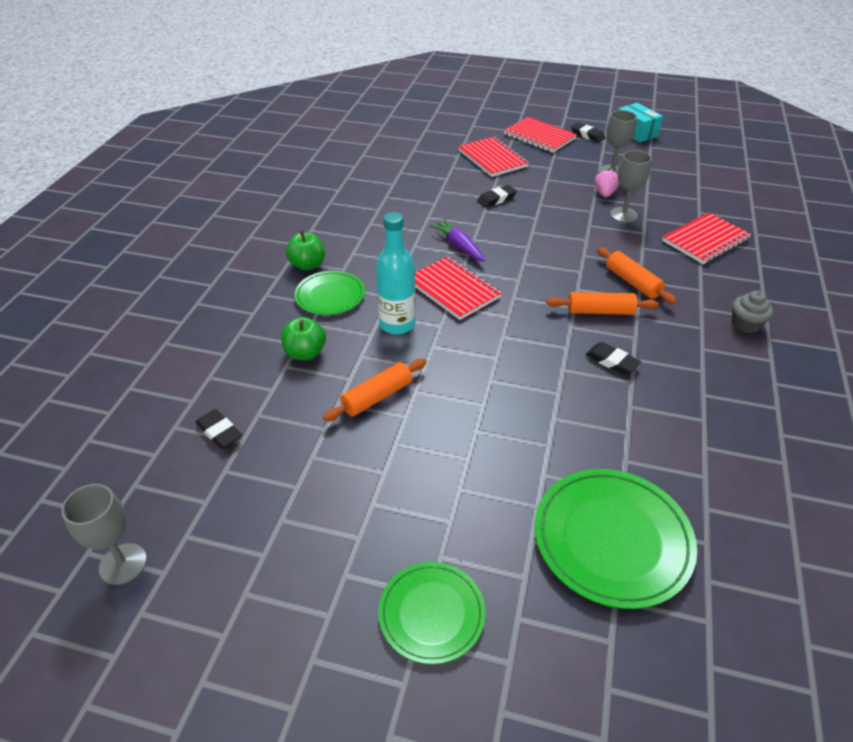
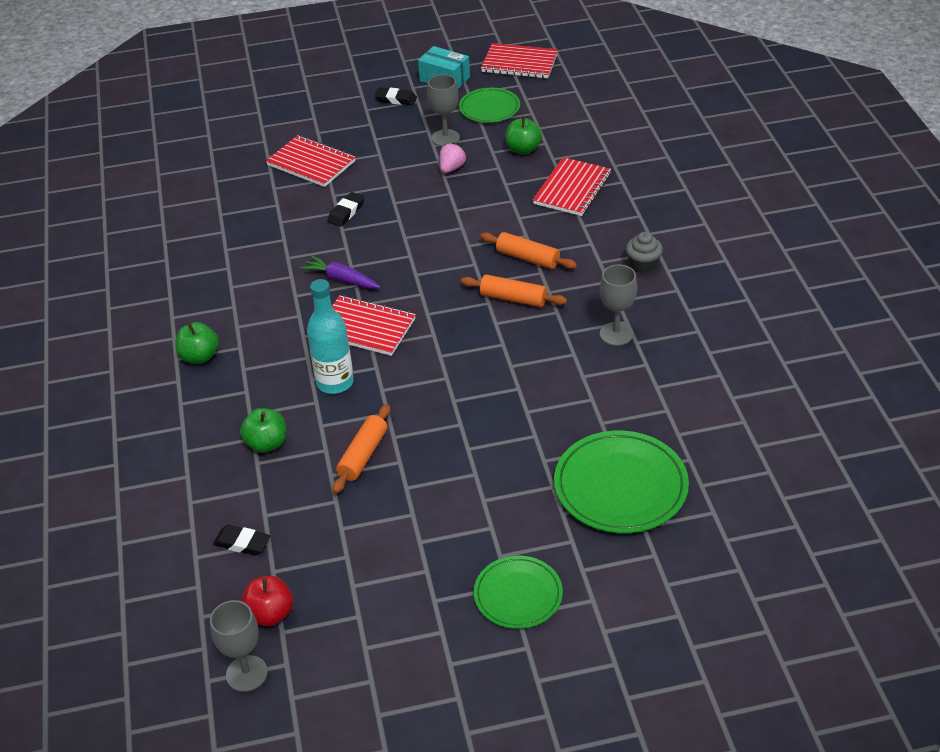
camera: 25 degrees left, 0 degrees up
green plate [294,271,365,315] -> green plate moved to [459,88,520,123]
red notebook [504,117,577,153] -> red notebook moved to [481,43,558,79]
orange rolling pin [546,292,659,315] -> orange rolling pin turned 45 degrees clockwise [461,274,567,307]
black eraser [585,342,641,375] -> none
pink strawberry [594,169,619,197] -> pink strawberry turned 45 degrees clockwise [440,142,467,173]
grey goblet [610,150,652,223] -> grey goblet moved to [600,264,637,346]
none -> red apple [241,576,293,627]
none -> green apple [505,116,542,155]

